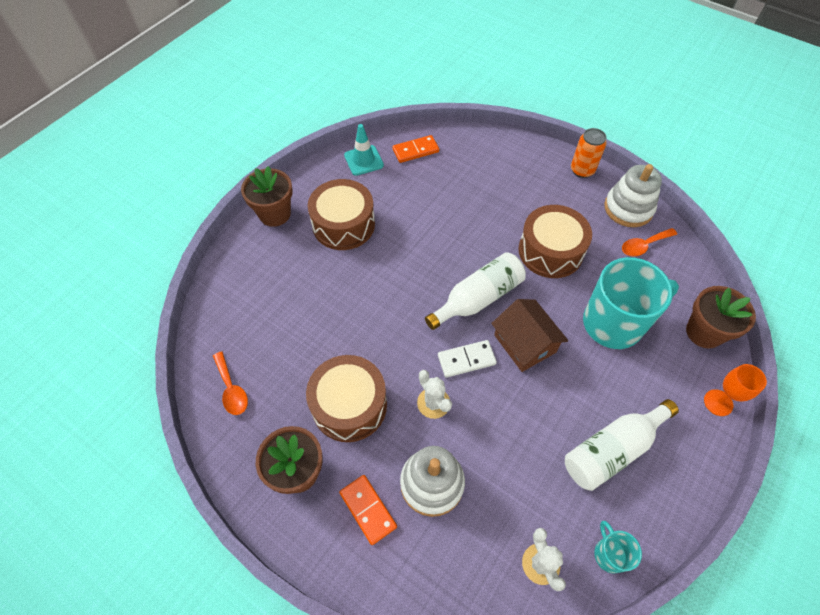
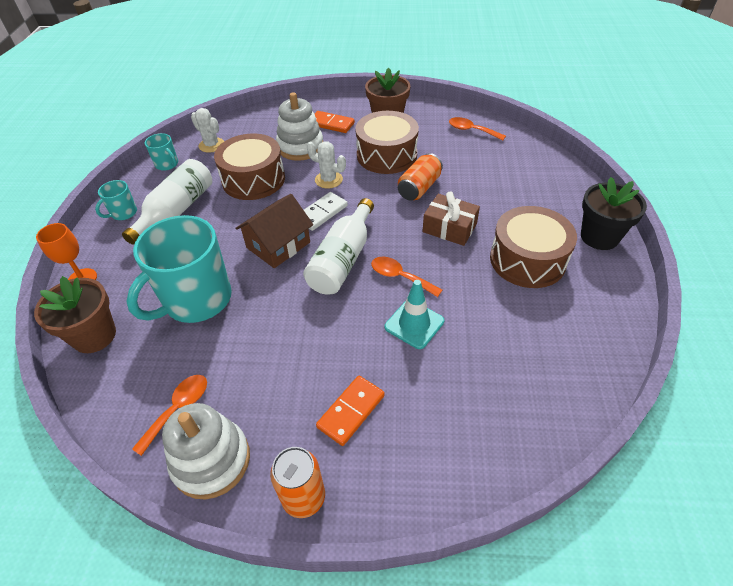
camera: 150 degrees right, 10 degrees down
brown flower pot [241,166,293,227] -> black flower pot [581,177,647,250]
turquoise traffic cone [344,124,384,176] -> turquoise traffic cone moved to [385,280,444,349]
orange domino [392,135,439,163] -> orange domino moved to [316,376,385,446]
brown house [491,299,568,372] -> brown house turned 75 degrees counterclockwise [235,194,313,268]
brown drum [518,205,592,278] -> brown drum moved to [214,134,285,200]
none -> turquoise mug [95,180,137,220]
none -> orange spoon [371,257,442,297]
none -> orange can [398,153,443,200]
none -> brown gift [423,191,480,246]

